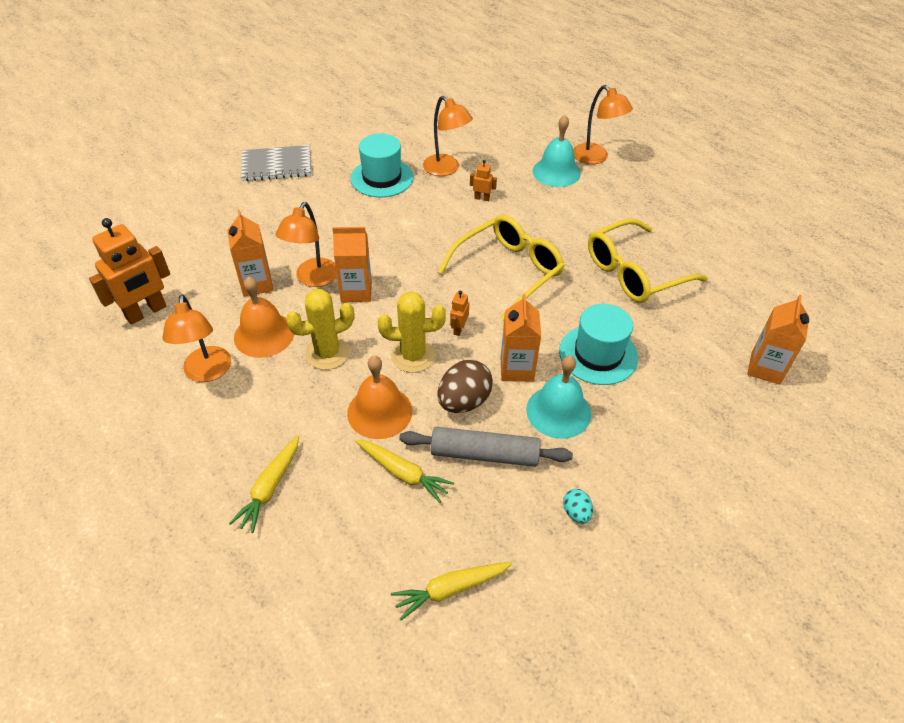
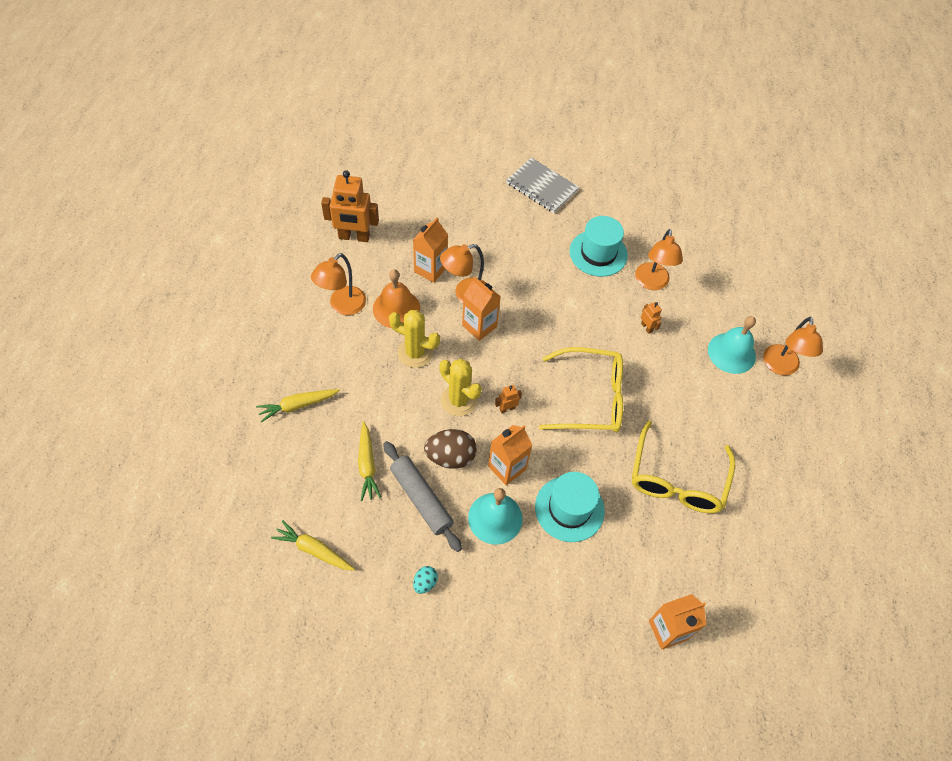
camera: 45 degrees right, 10 degrees up
orange bell [347,356,412,439] -> none
yellow glasses [588,218,708,303] -> yellow glasses turned 90 degrees counterclockwise [632,420,735,513]

